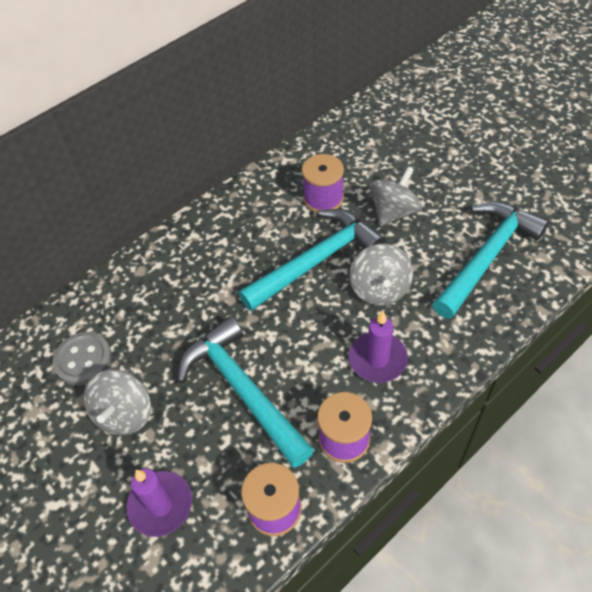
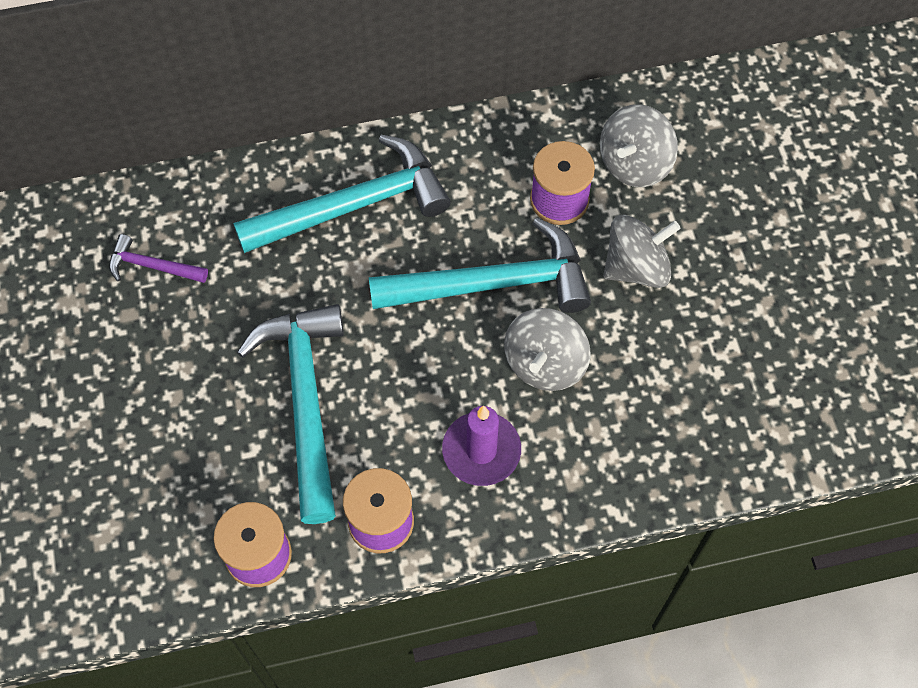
camera: 25 degrees right, 10 degrees up
grey button [52,332,112,385] -> purple hammer [109,234,208,283]
grey spinning top [83,370,151,435] -> grey spinning top moved to [600,104,678,187]
purple candle [126,469,192,537] -> none
turquoise hammer [432,201,549,319] -> turquoise hammer moved to [233,135,451,253]

